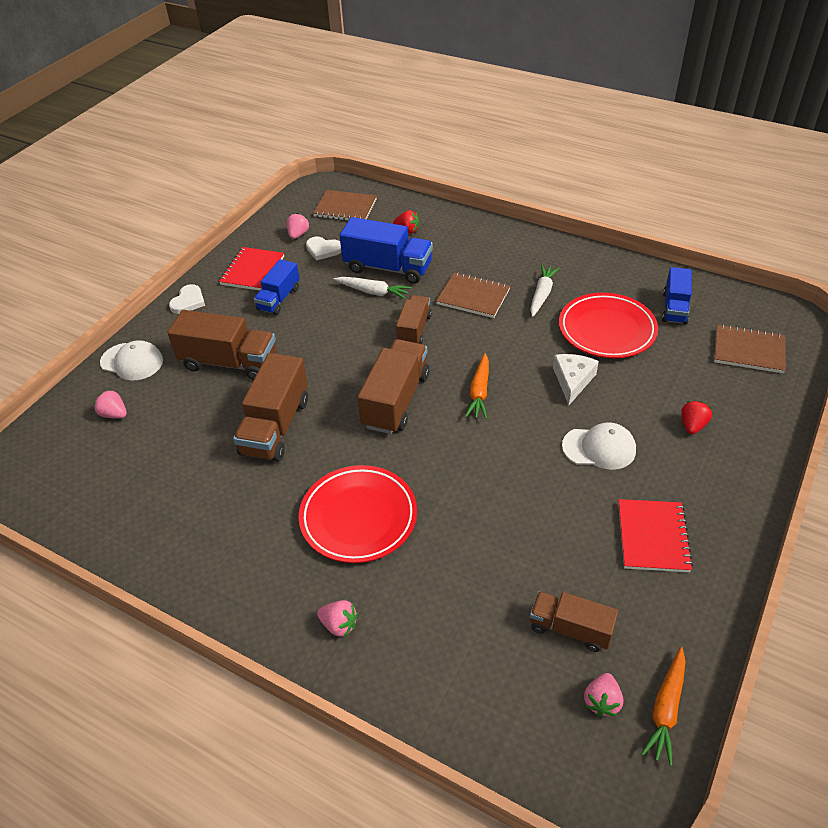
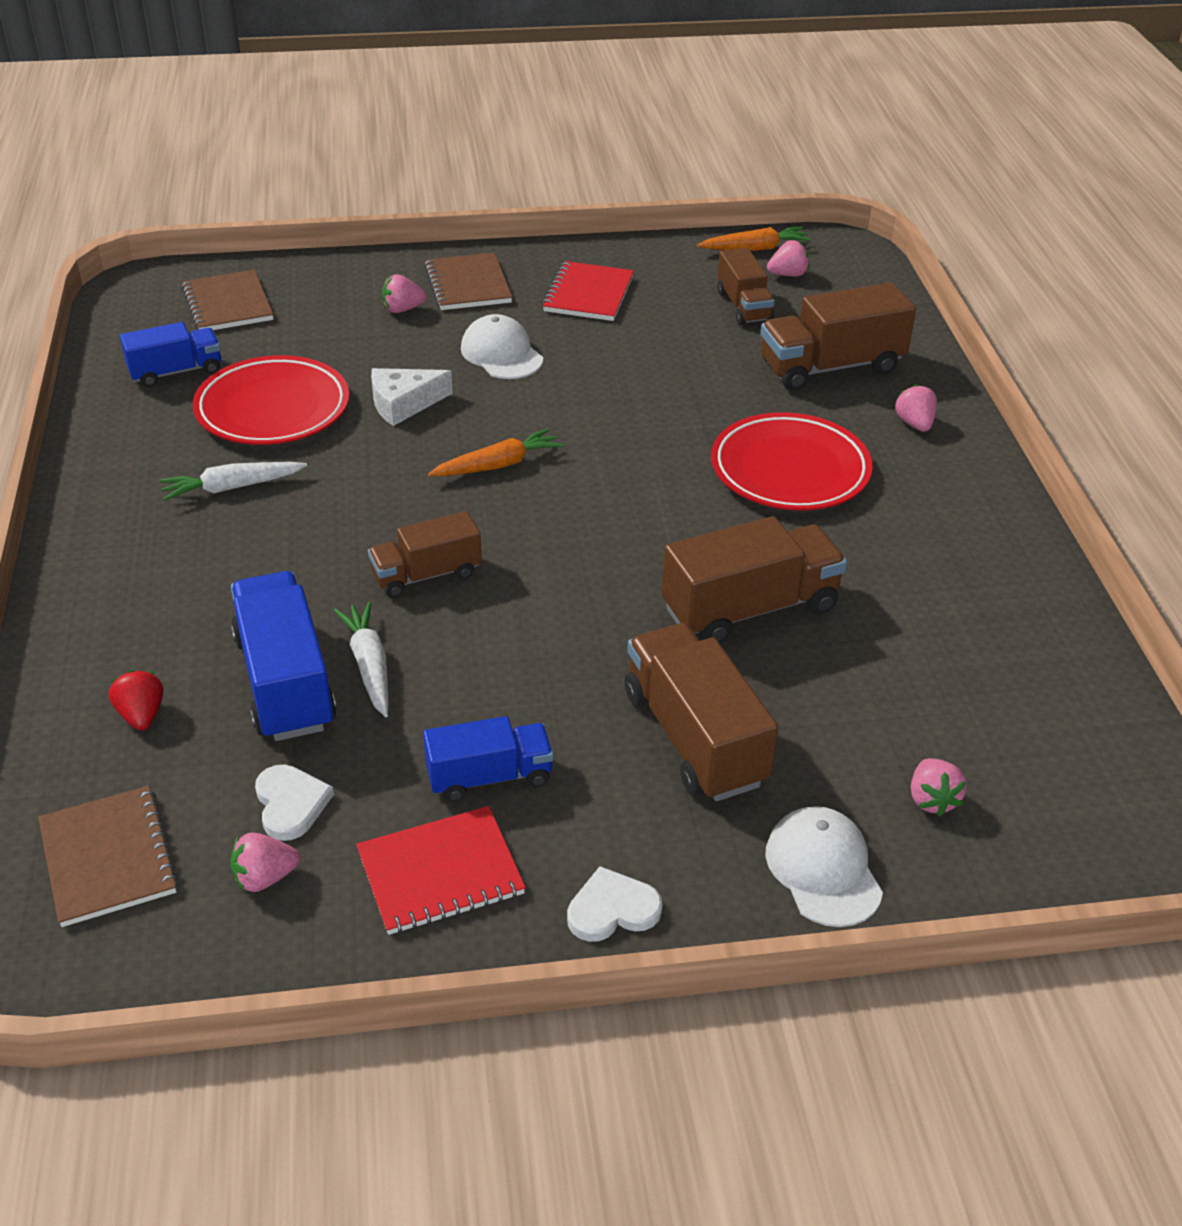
camera: 130 degrees left, 5 degrees down
brown truck [357,339,430,434] -> brown truck moved to [760,283,916,391]
brown notebook [436,272,510,318] -> brown notebook moved to [424,253,512,310]
red notebook [618,499,693,572] -> red notebook turned 45 degrees counterclockwise [542,261,634,321]
red strawberry [681,401,712,434] -> pink strawberry [382,274,427,313]

